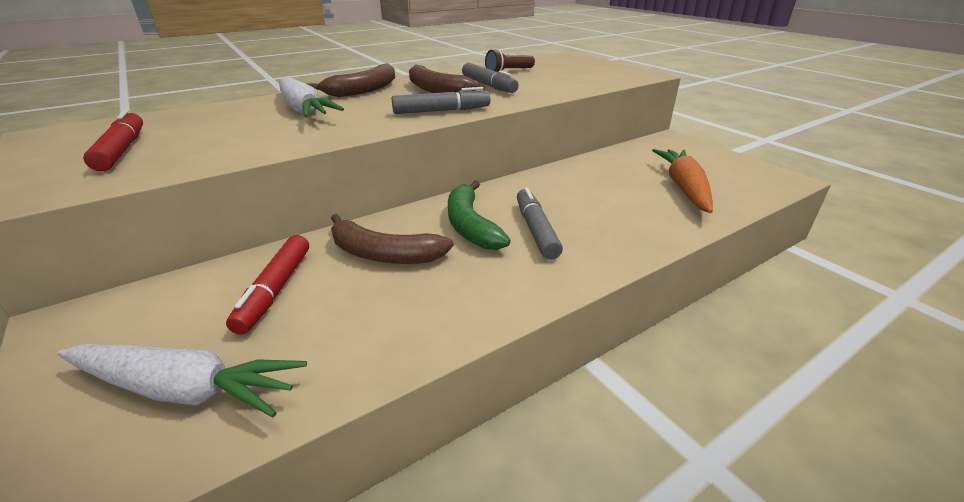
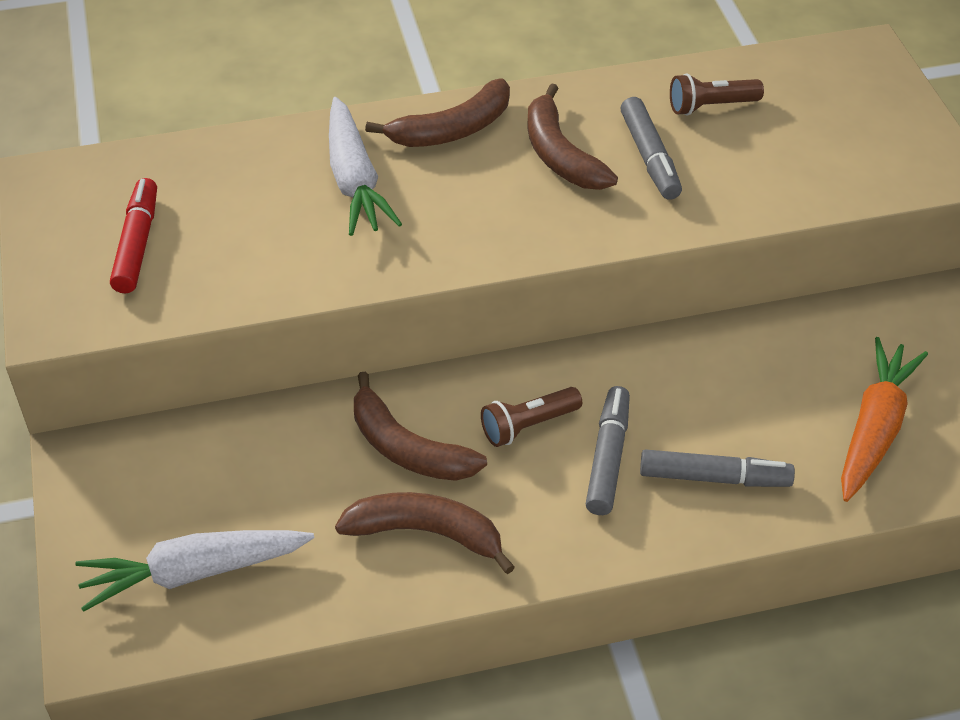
camera: 20 degrees right, 15 degrees up
white carrot [57,344,307,418] -> white carrot turned 135 degrees clockwise [75,530,314,612]
red marker [226,235,309,335] -> none
grey marker [392,87,490,114] -> grey marker moved to [640,449,795,487]
green banana [448,180,511,250] -> brown flashlight [481,387,582,447]
none -> brown banana [335,492,515,574]

